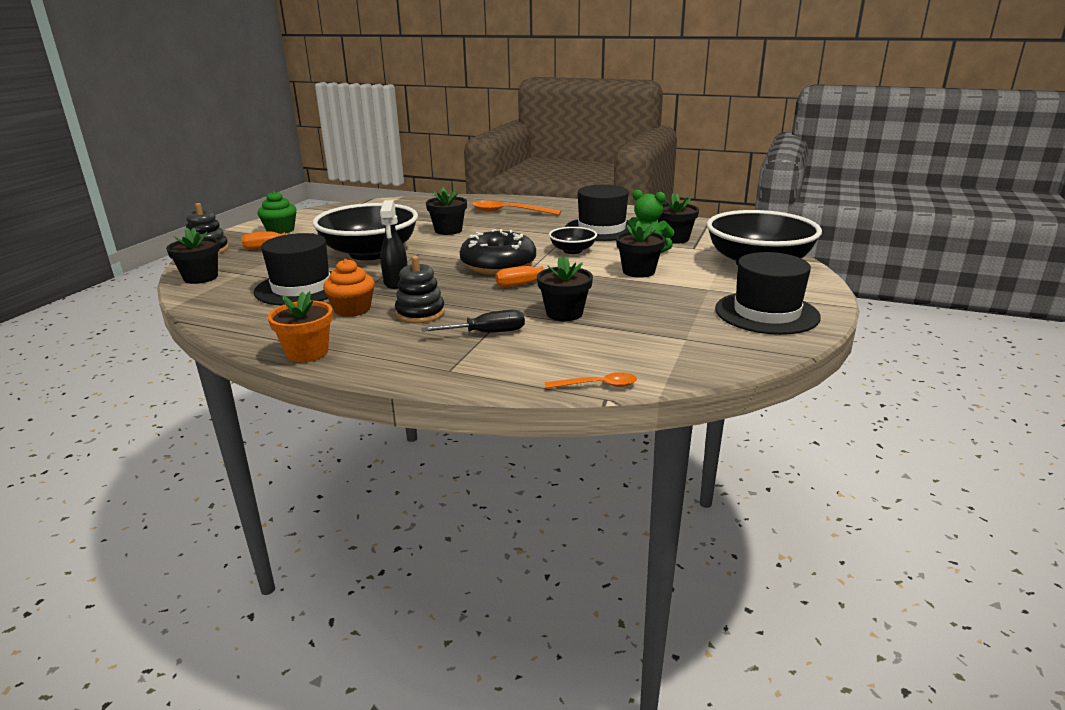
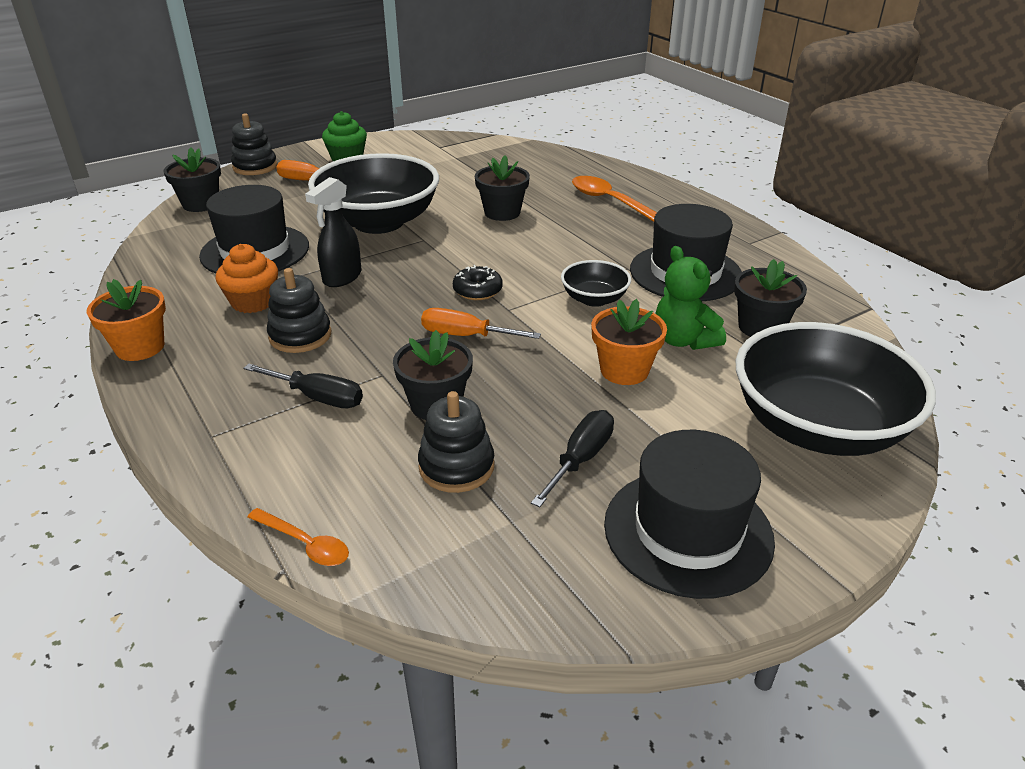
camera: 35 degrees right, 10 degrees up
black donut [460,229,536,274] -> black donut [453,265,503,300], size x0.48
black flower pot [616,221,666,278] -> orange flower pot [591,299,667,385]
none -> black stacking toy [418,391,495,493]
none -> black screwdriver [531,410,614,507]

